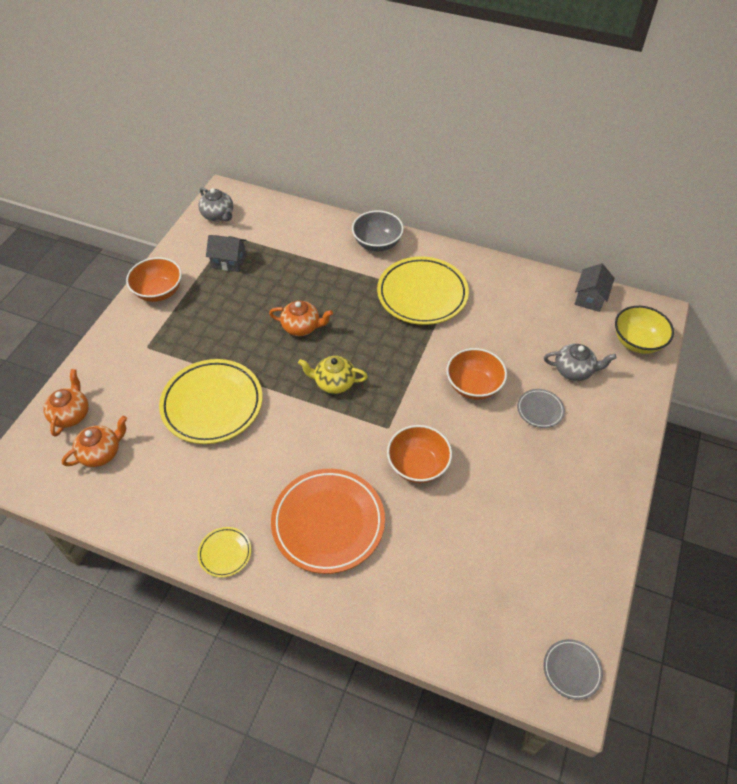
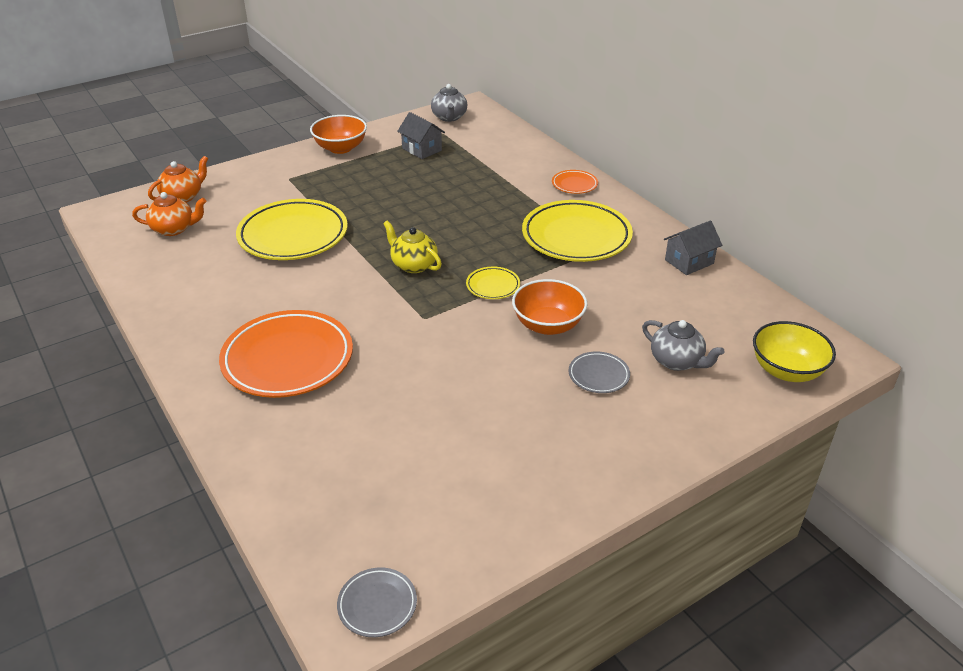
camera: 35 degrees right, 15 degrees down
yellow plate [198,527,251,577] -> yellow plate moved to [466,267,520,299]
orange teapot [269,301,333,336] -> none
grey bowl [352,210,404,252] -> orange plate [552,170,598,194]
orange bowl [387,425,452,483] -> none
grey house [574,263,615,312] -> grey house moved to [664,220,722,275]

